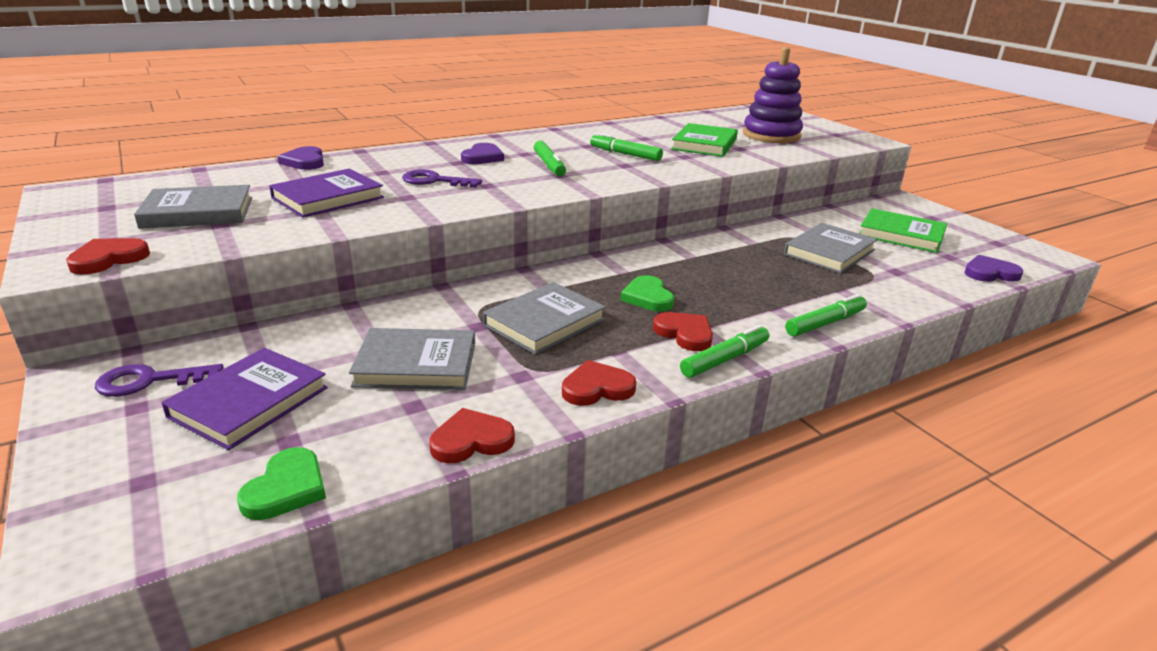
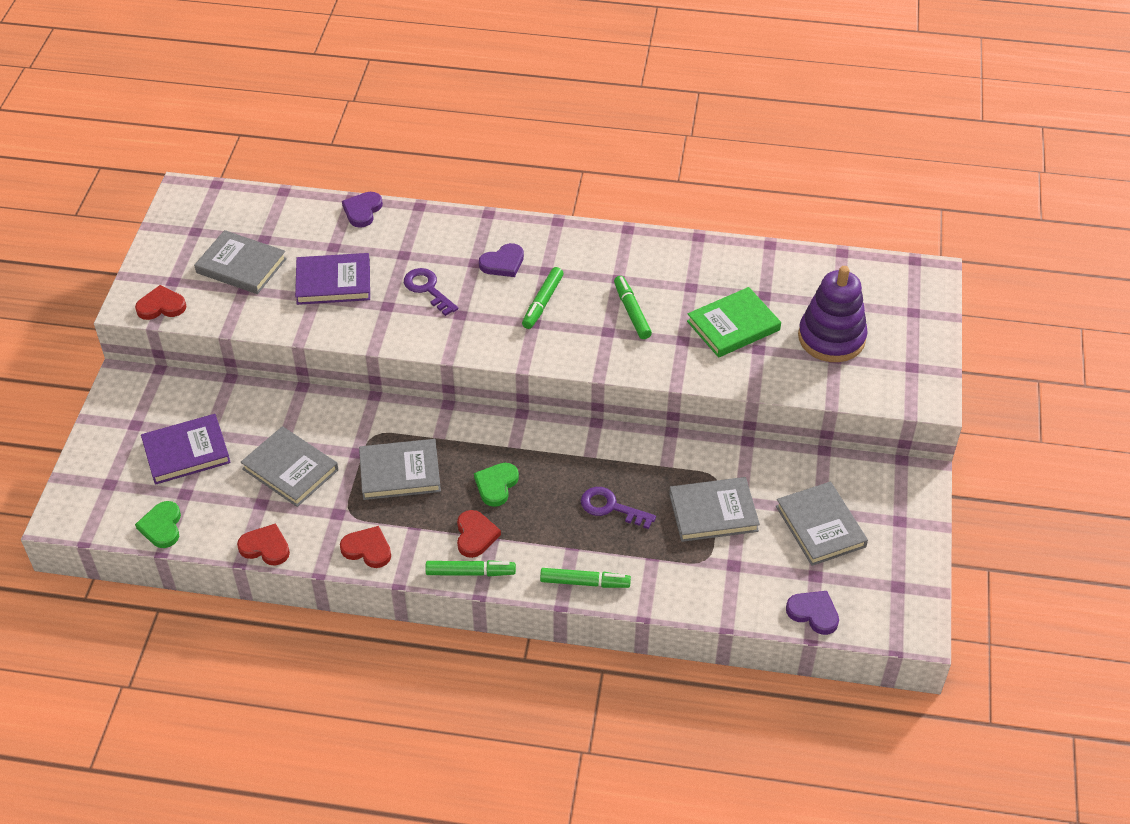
camera: 40 degrees right, 20 degrees up
purple key [95,364,223,397] -> purple key moved to [581,487,656,529]
green heart [237,447,326,520] -> green heart turned 120 degrees clockwise [135,501,181,548]
green book [859,208,947,253] -> grey book [776,482,868,566]

